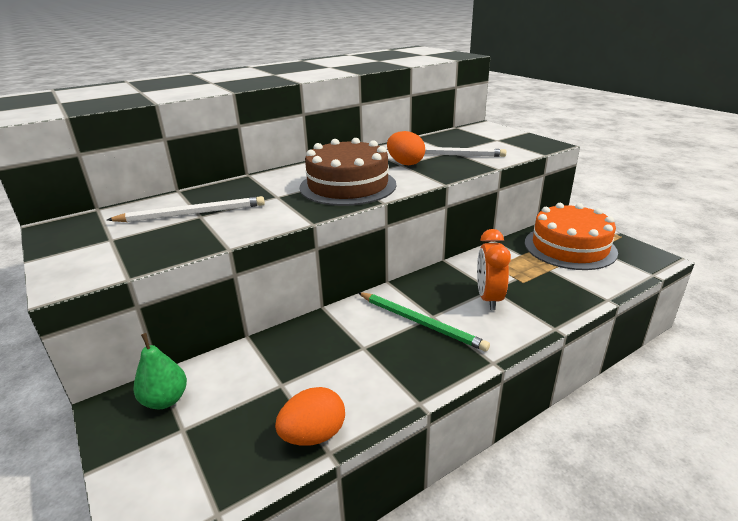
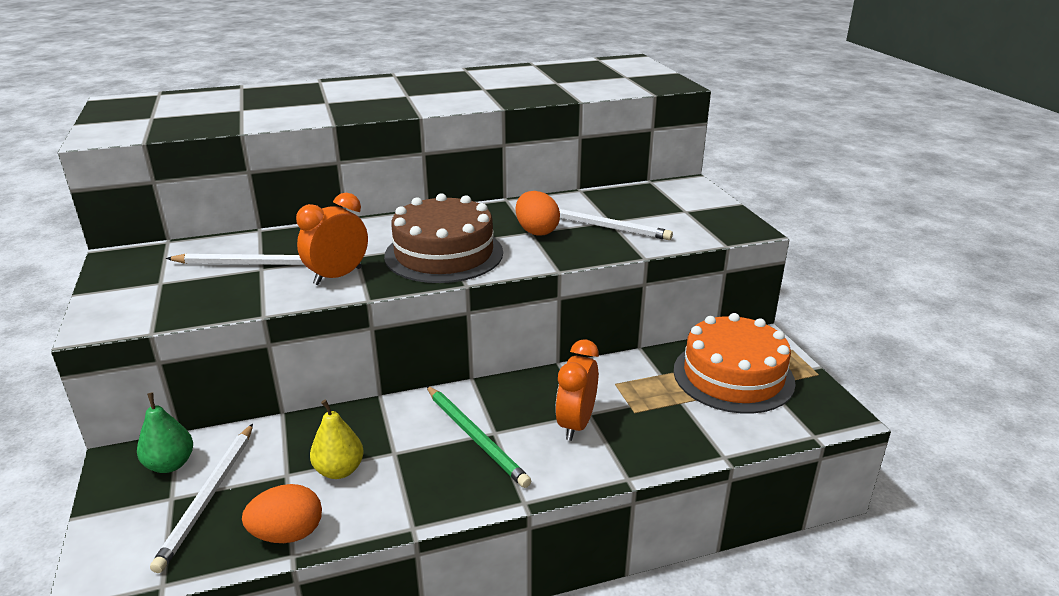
camera: 15 degrees right, 0 degrees up
none -> white pencil [150,424,253,573]
none -> orange clock [296,193,368,285]
none -> yellow pear [310,400,364,479]

